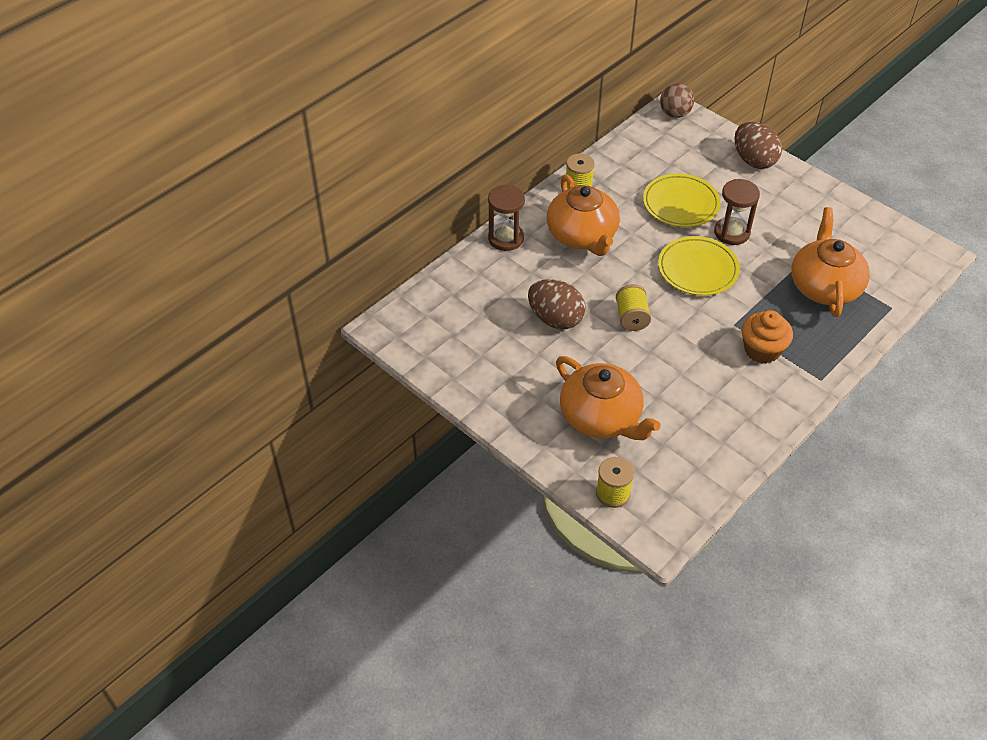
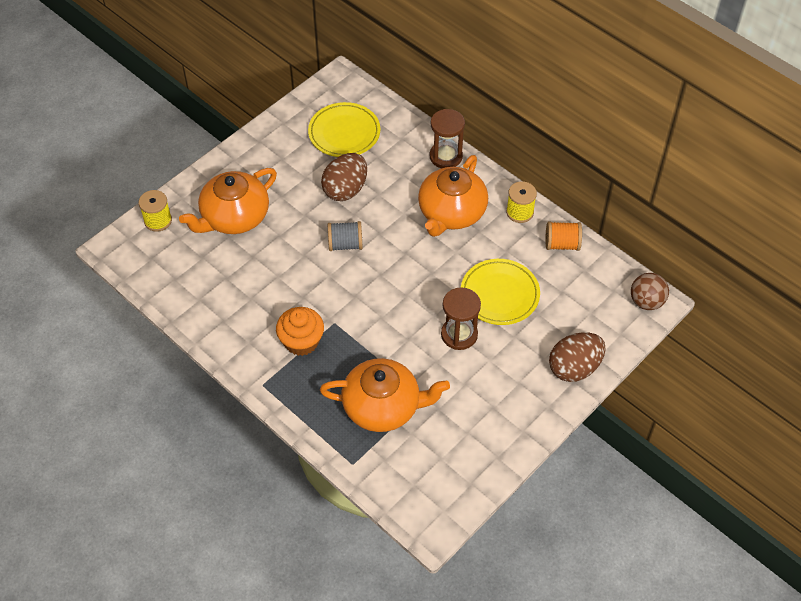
camera: 90 degrees right, 5 degrees up
orange teapot [547,175,620,256] -> orange teapot turned 45 degrees counterclockwise [418,155,488,237]
yellow spool [616,284,651,331] -> grey spool [328,221,363,251]
yellow plate [658,236,740,296] -> yellow plate moved to [308,102,380,157]
none -> orange spool [546,221,582,251]

